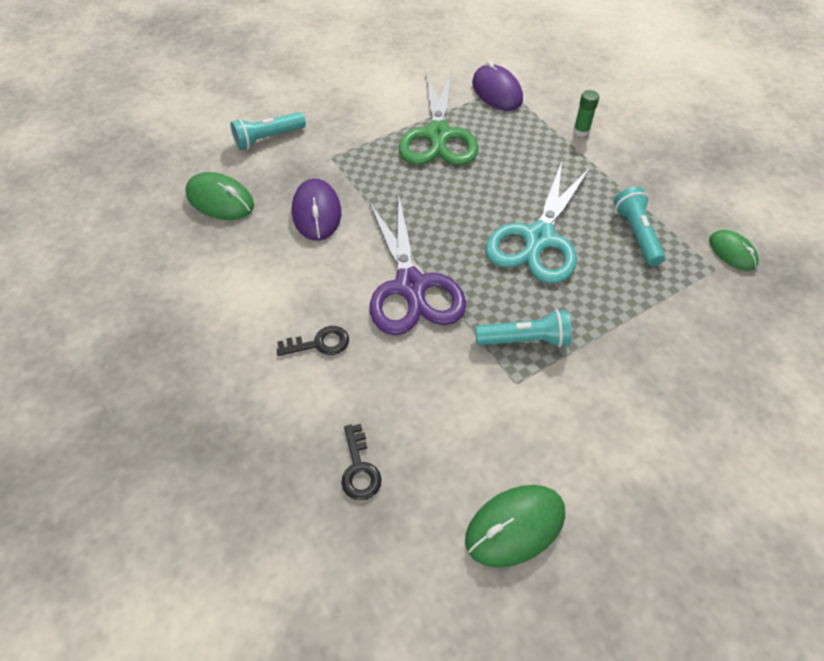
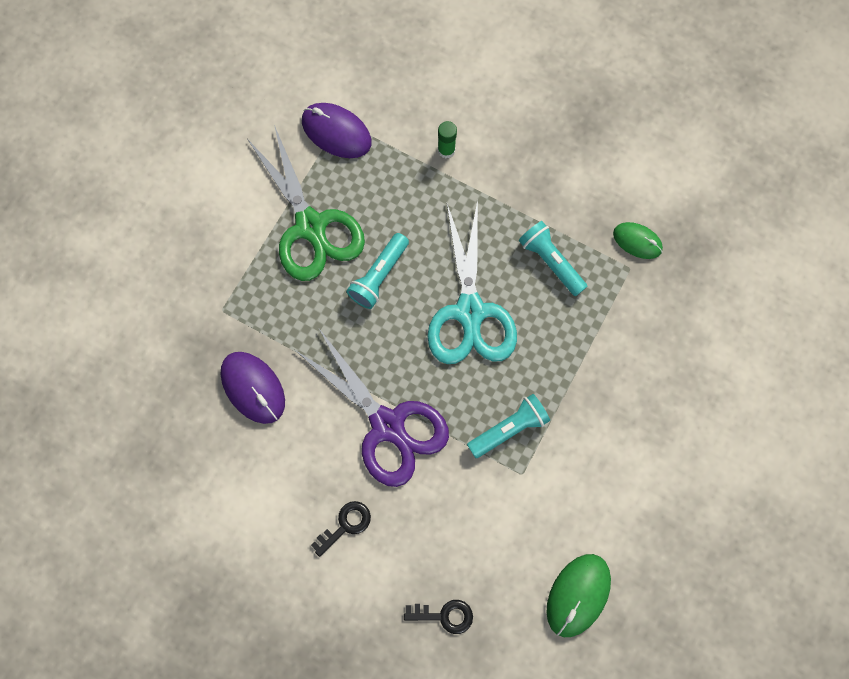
camera: 30 degrees left, 20 degrees up
green mouse [185,172,254,220] -> none
turquoise flashlight [230,112,306,150] -> turquoise flashlight moved to [346,233,409,309]
black key [341,424,382,500] -> black key turned 45 degrees counterclockwise [404,600,473,634]

